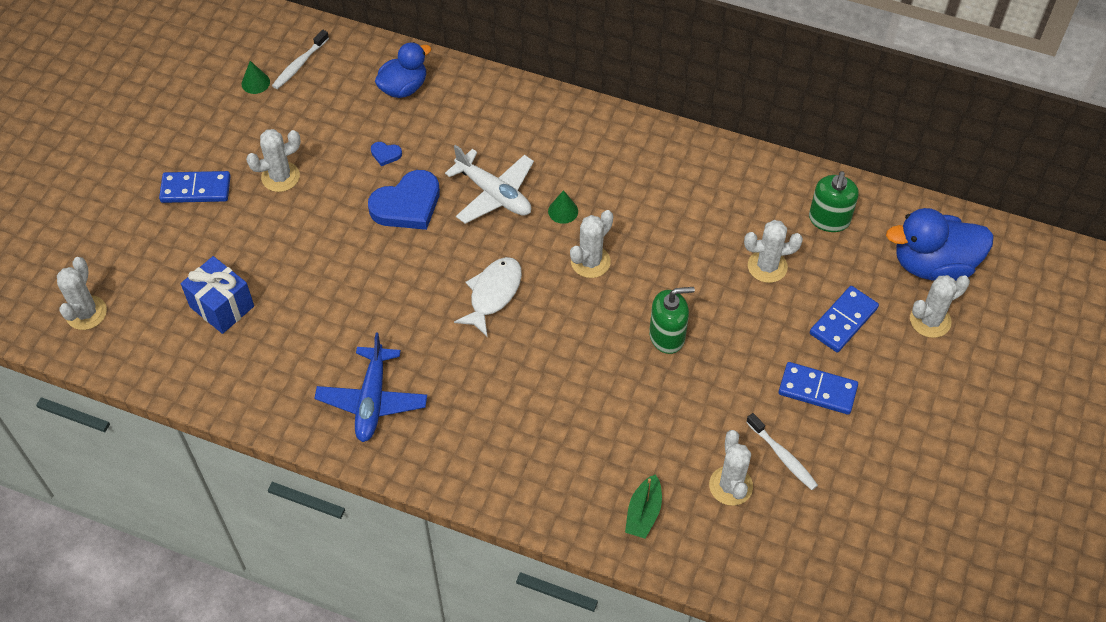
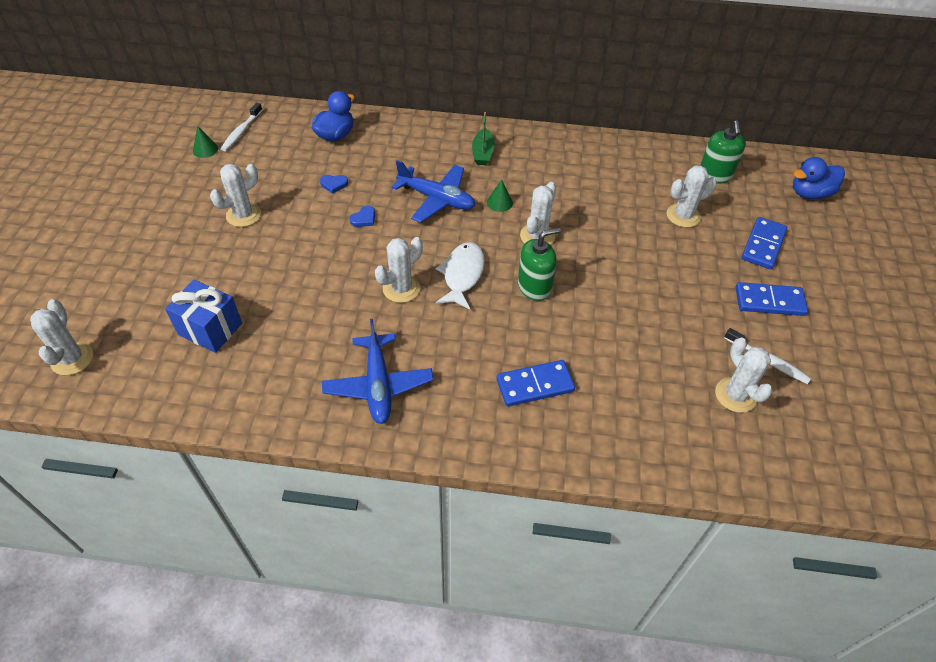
camera: 15 degrees left, 5 degrees down
blue domino [159,171,231,203] -> blue domino moved to [496,360,575,407]
blue heart [368,170,440,230] -> blue heart [349,206,375,227], size x0.43
white plane [445,145,534,224] -> blue plane [391,160,475,223]
green boat [625,474,662,539] -> green boat moved to [472,112,495,165]
green soap dispenser [649,287,695,354] -> green soap dispenser moved to [518,227,561,301]
blue duck [886,208,994,281] -> blue duck [793,157,845,199], size x0.66
white cactus [910,275,970,338] -> white cactus moved to [375,237,423,303]

